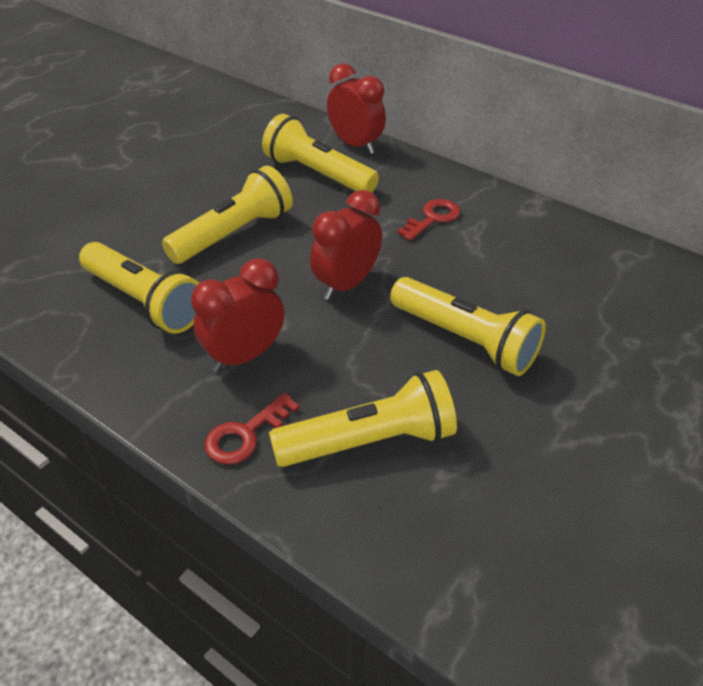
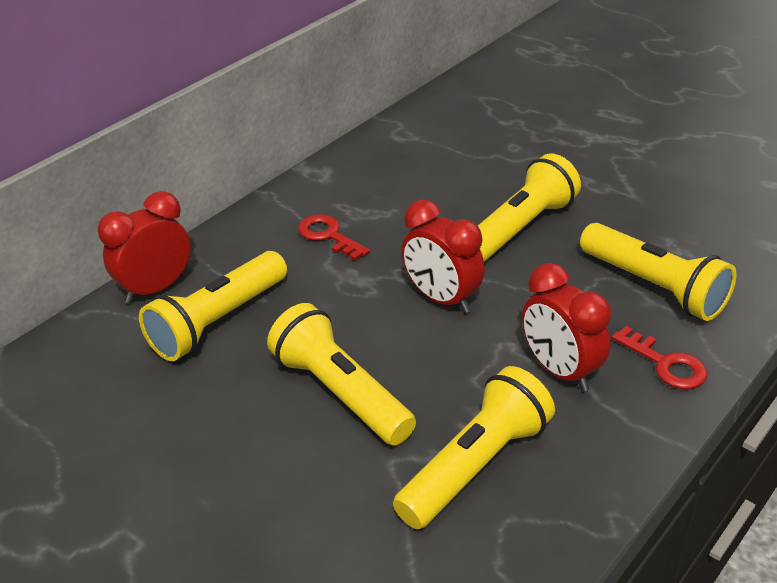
camera: 85 degrees left, 5 degrees down
yellow flashlight [269,370,457,467] -> yellow flashlight turned 150 degrees clockwise [580,223,737,321]

